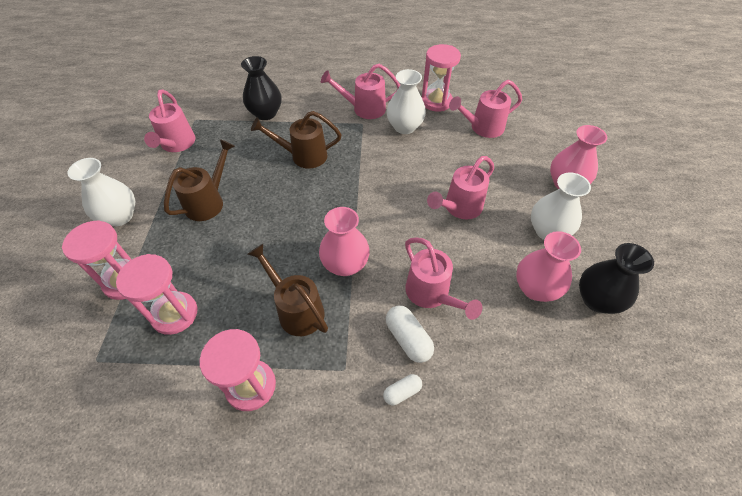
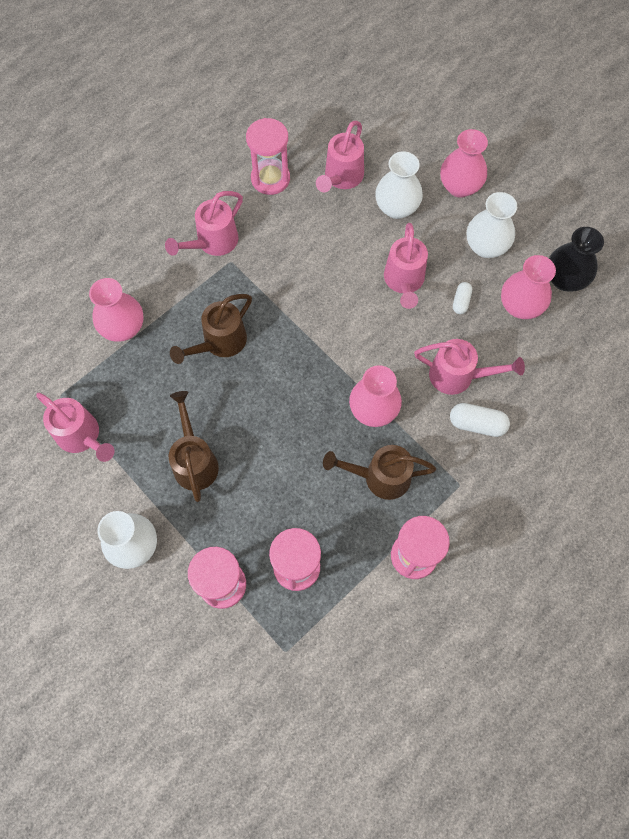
camera: 45 degrees left, 15 degrees up
black vase [241,56,282,120] -> pink vase [89,278,143,342]
white capsule [383,374,422,405] -> white capsule moved to [453,282,472,314]
white vase [386,69,426,134] -> white vase moved to [375,151,423,219]

